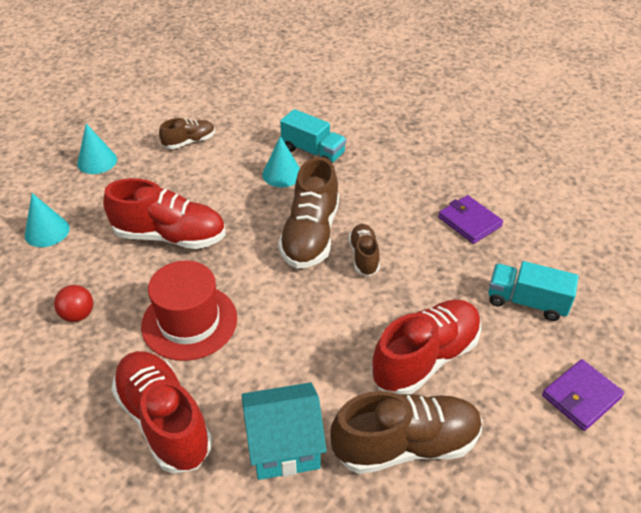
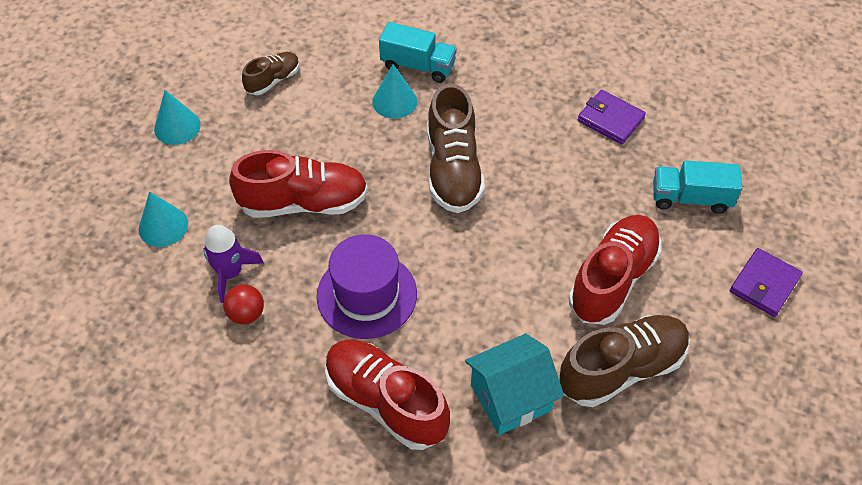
camera: 15 degrees left, 10 degrees up
red hat [141,260,237,361] -> purple hat [317,234,417,339]
brown shoe [349,224,380,276] -> none
none -> purple rocket [203,225,264,303]

